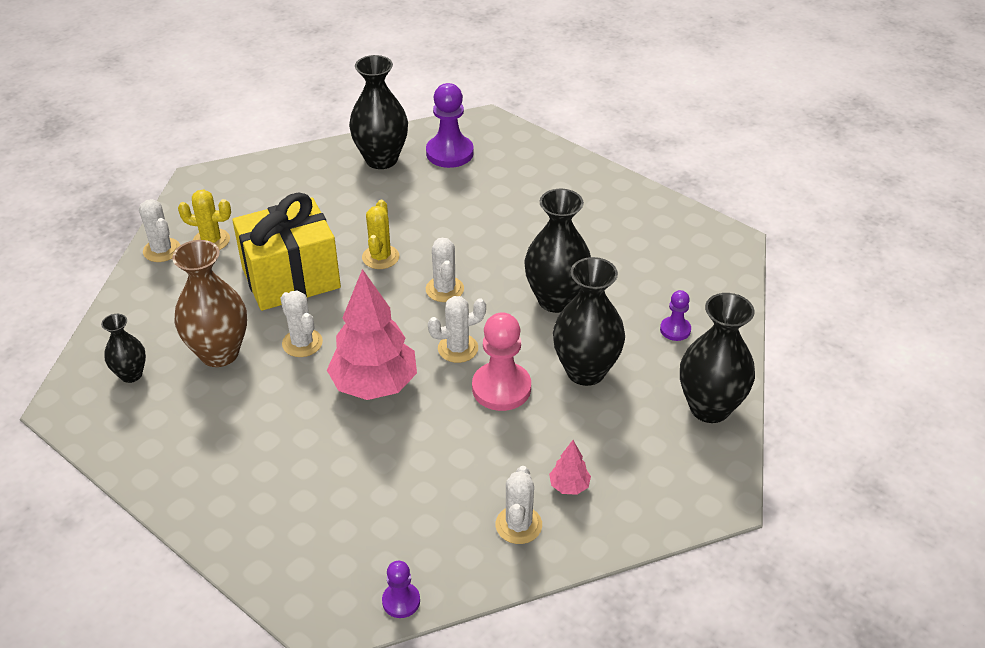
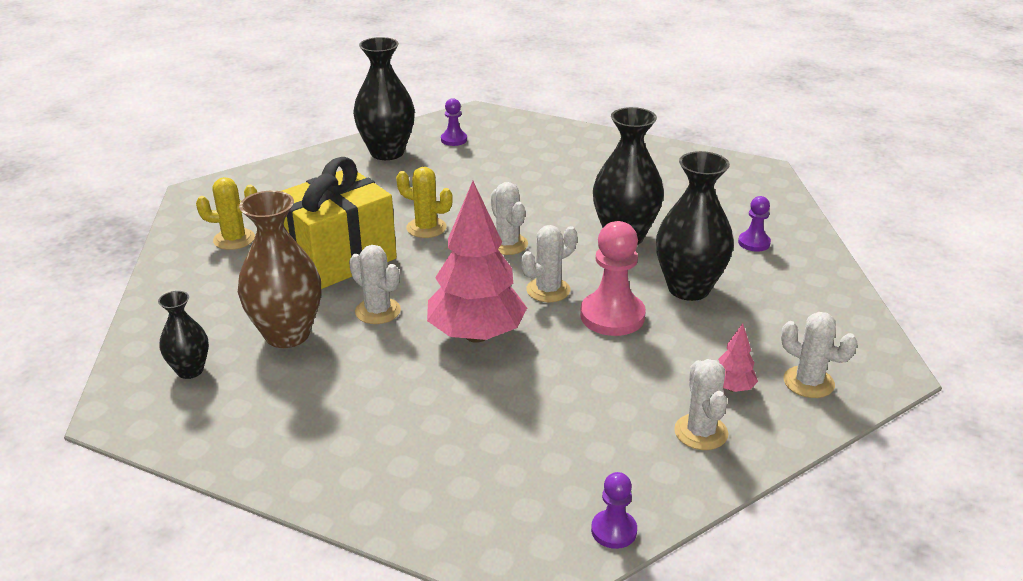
camera: 15 degrees left, 10 degrees down
white cactus [139,199,180,262] -> white cactus moved to [781,312,858,398]
yellow cactus [362,200,399,269] -> yellow cactus turned 60 degrees counterclockwise [396,167,453,238]
purple pawn [426,83,474,168] -> purple pawn [441,98,467,146], size x0.54
black vase [680,293,755,423] -> none

